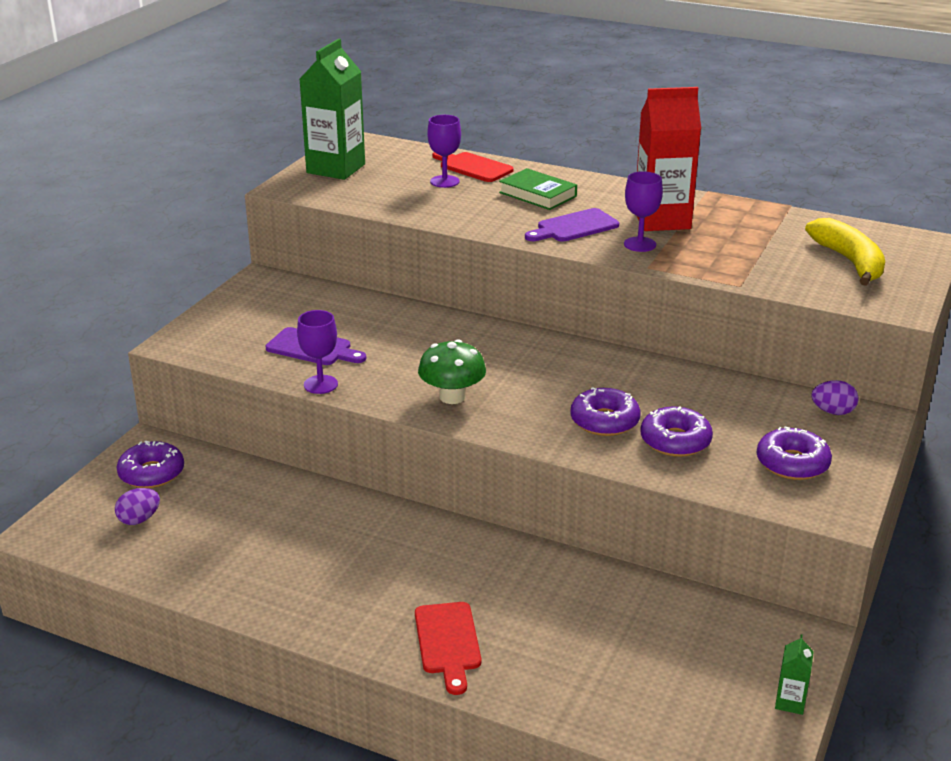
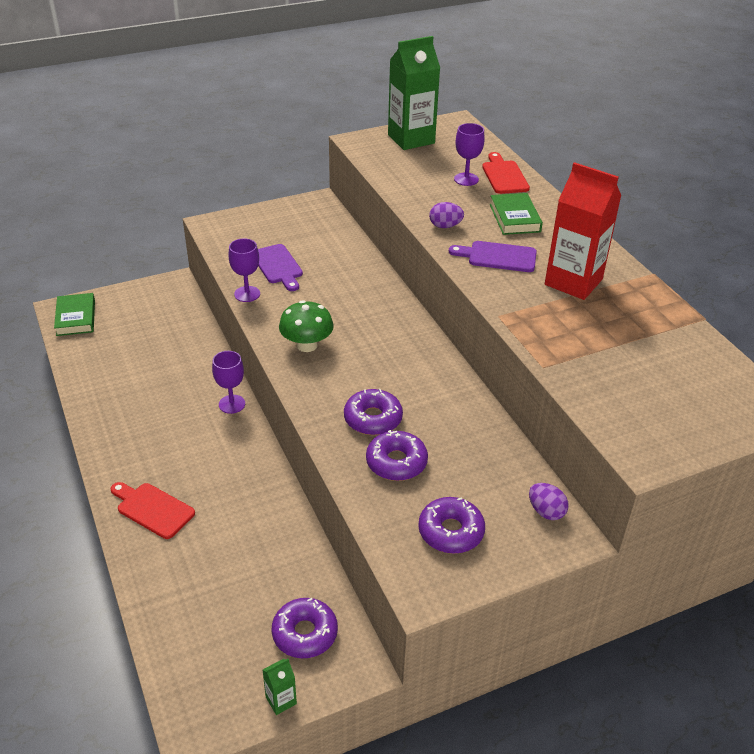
camera: 40 degrees right, 10 degrees up
purple egg [115,488,160,525] -> purple egg moved to [429,202,464,228]
purple donut [116,441,184,488] -> purple donut moved to [272,598,338,658]
red cutting board [415,602,481,695] -> red cutting board turned 90 degrees clockwise [110,482,195,539]
purple goblet [624,171,663,252] -> purple goblet moved to [212,351,245,414]
yellow banana [805,218,885,286] -> none
none -> green book [54,293,95,336]

